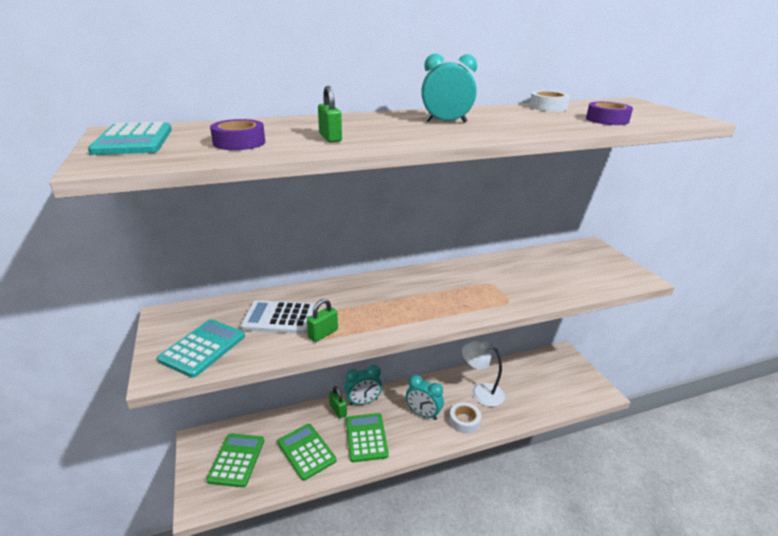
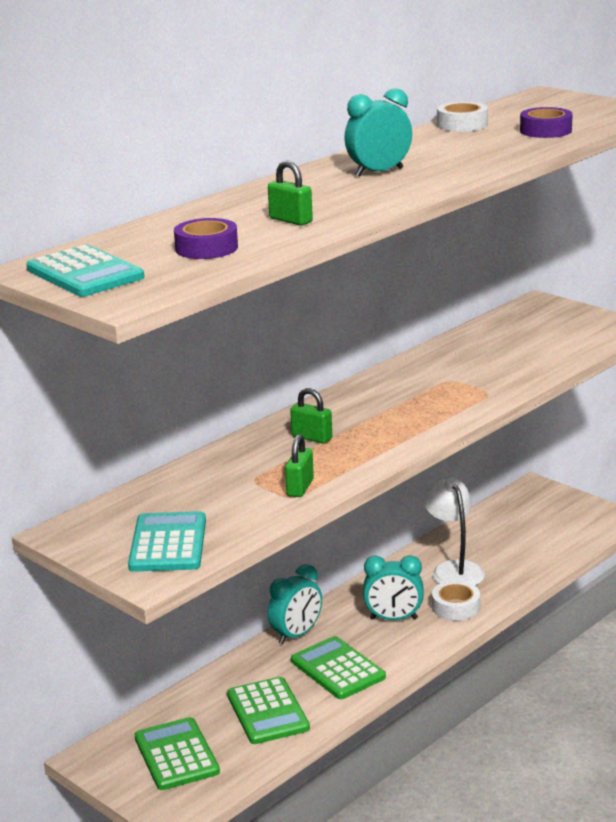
camera: 25 degrees left, 5 degrees down
white calculator [240,300,315,334] -> none
green calculator [277,424,336,481] -> green calculator turned 135 degrees counterclockwise [227,677,310,744]
green padlock [329,386,347,419] -> green padlock moved to [290,388,332,444]
white lamp [462,341,505,407] -> white lamp turned 75 degrees clockwise [423,477,485,586]

